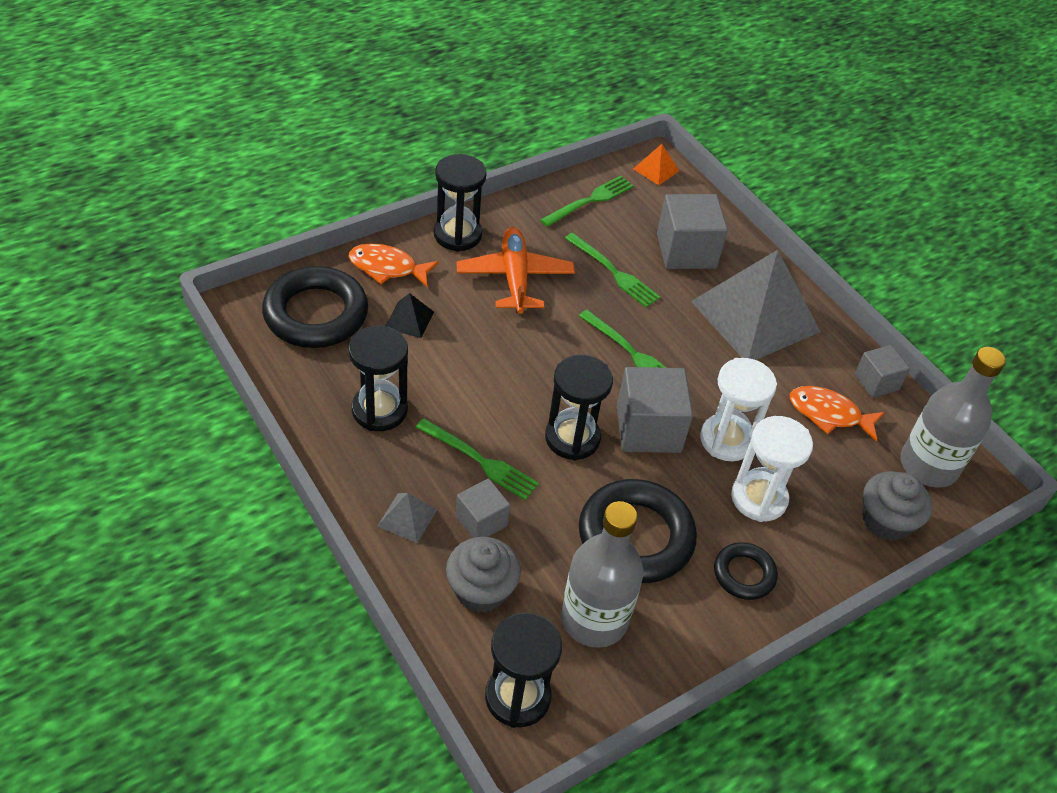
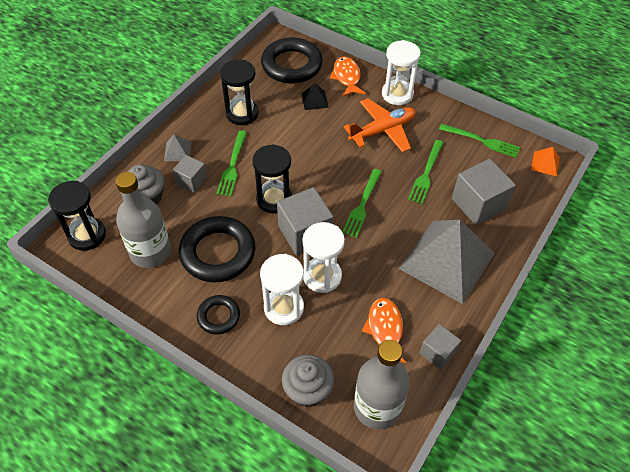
camera: 70 degrees right, 5 degrees up
black hourglass [434,154,487,252] -> white hourglass [382,40,421,105]

